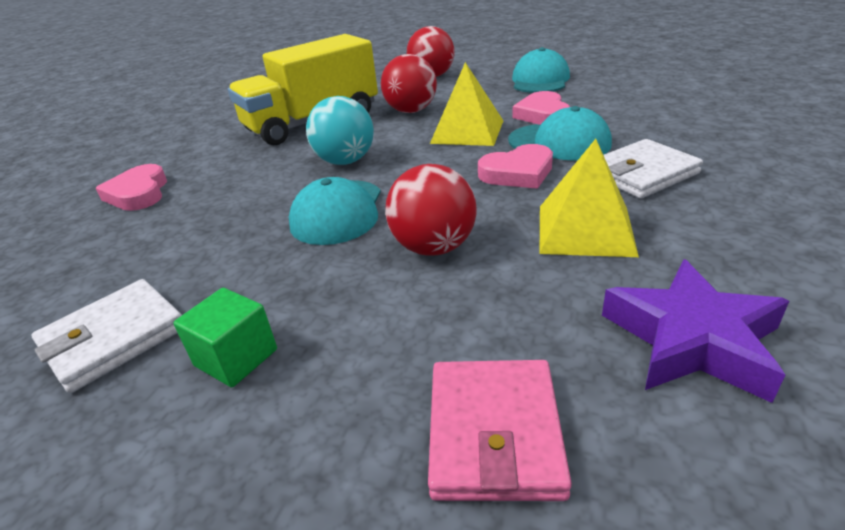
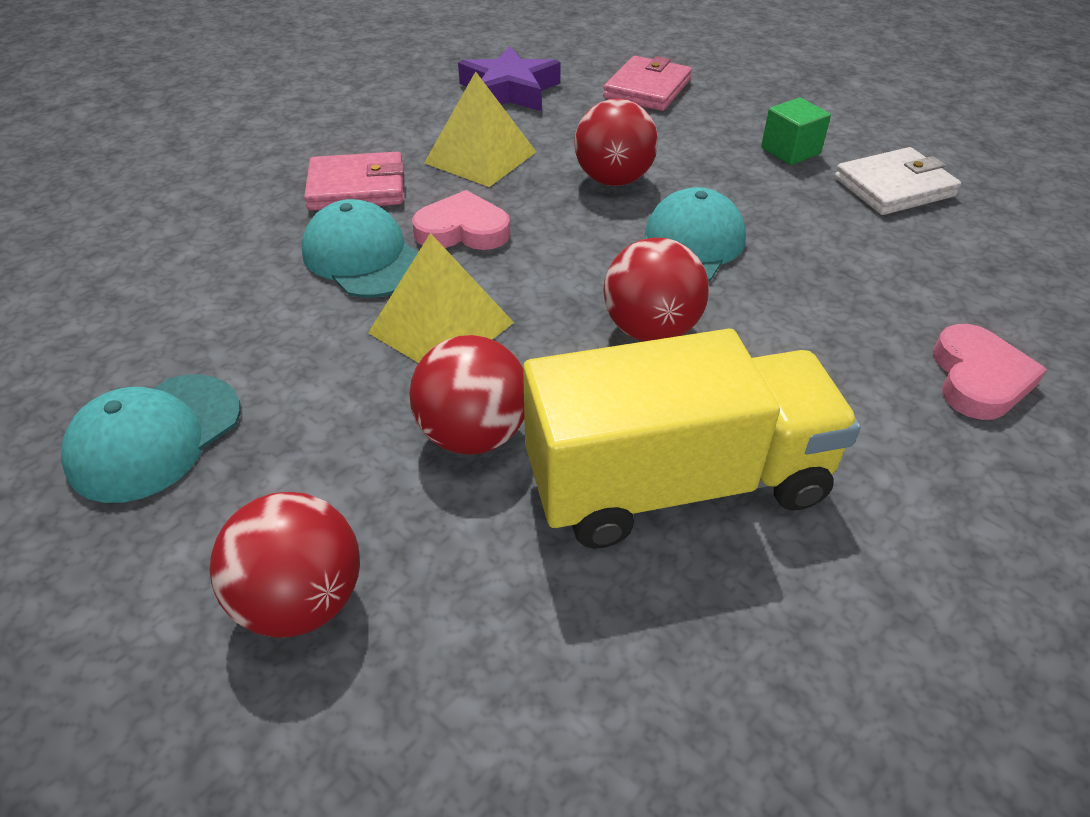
camera: 160 degrees left, 10 degrees up
turquoise ball [306,96,374,165] -> red ball [603,238,709,341]
pink heart [512,91,570,125] -> none
white wallet [604,139,703,199] -> pink wallet [304,152,404,210]

